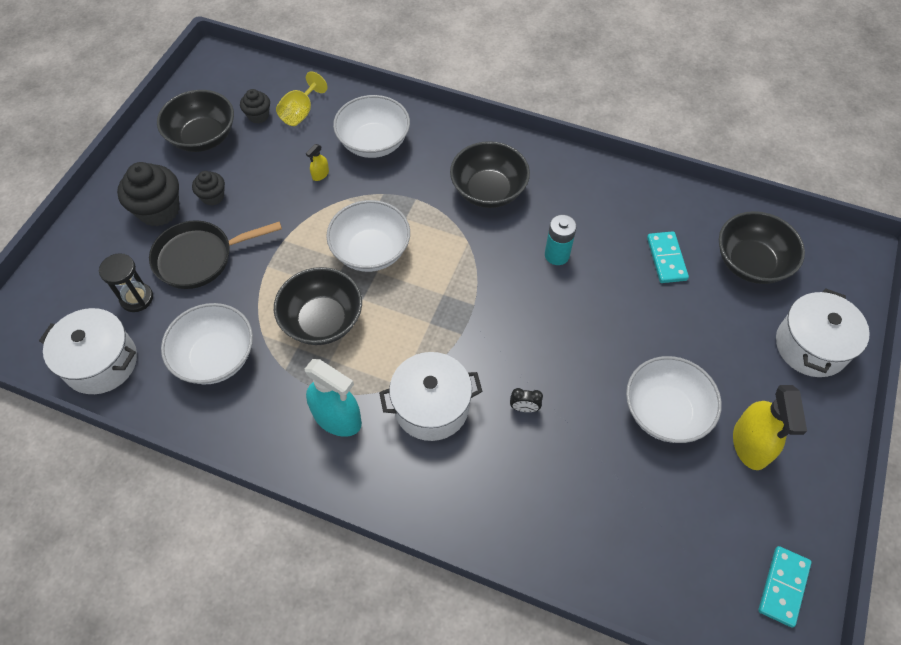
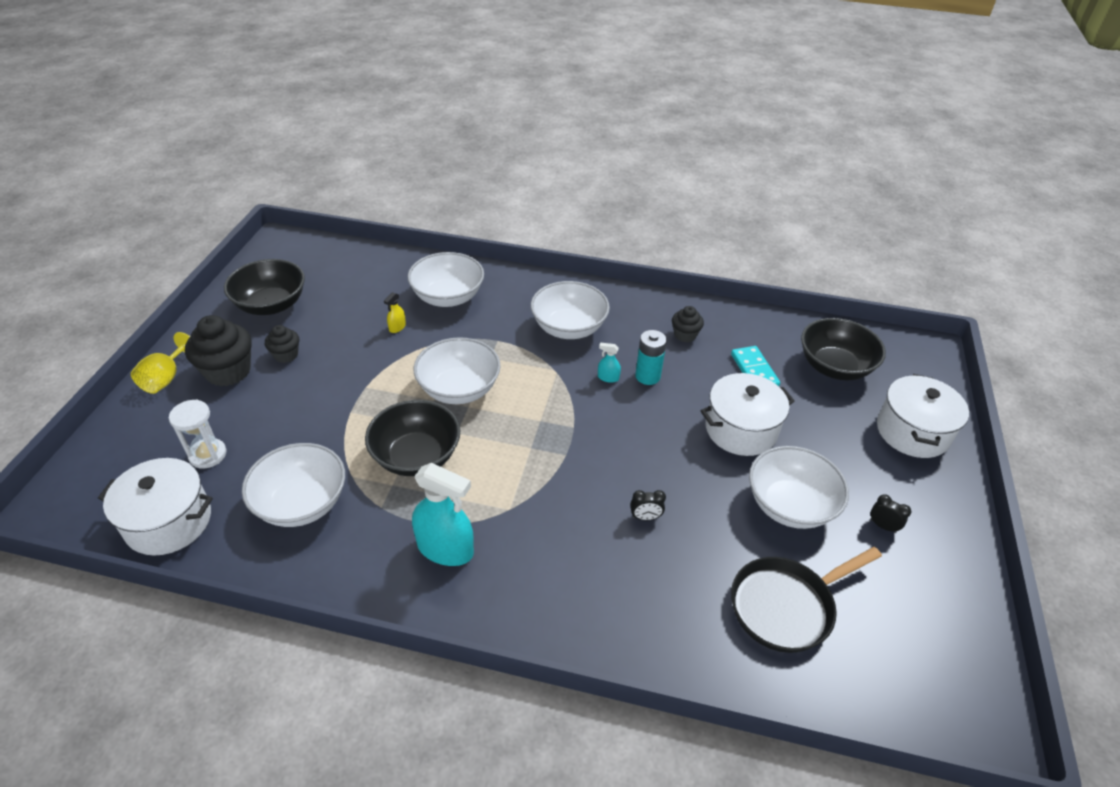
camera: 10 degrees left, 15 degrees down
black hourglass [99,253,153,312] -> white hourglass [168,399,227,469]
black pan [149,220,282,289] -> black pan moved to [731,547,882,653]
black cupcake [240,89,270,123] -> black cupcake moved to [672,306,704,342]
yellow goblet [276,71,328,126] -> yellow goblet moved to [131,332,190,394]
white pot [379,352,483,441] -> white pot moved to [701,373,795,456]
black bowl [450,141,530,208] -> white bowl [531,281,610,339]
yellow spray bottle [733,385,807,470] -> black clock [870,494,911,533]
turquoise domino [758,546,812,628] -> none
none -> turquoise spray bottle [598,343,621,383]

